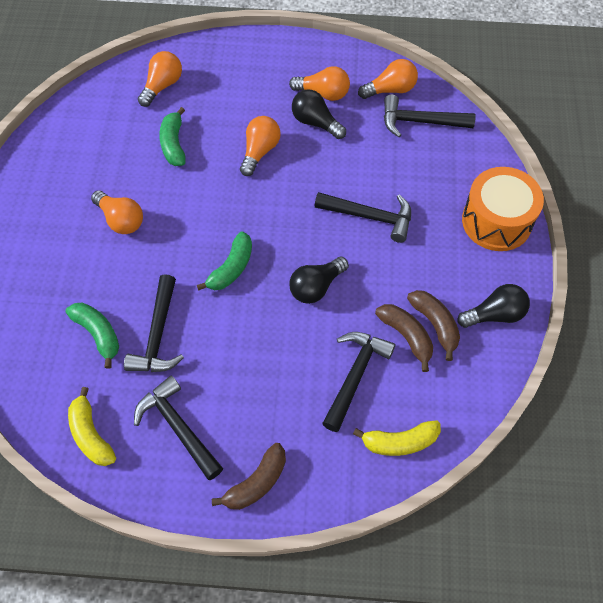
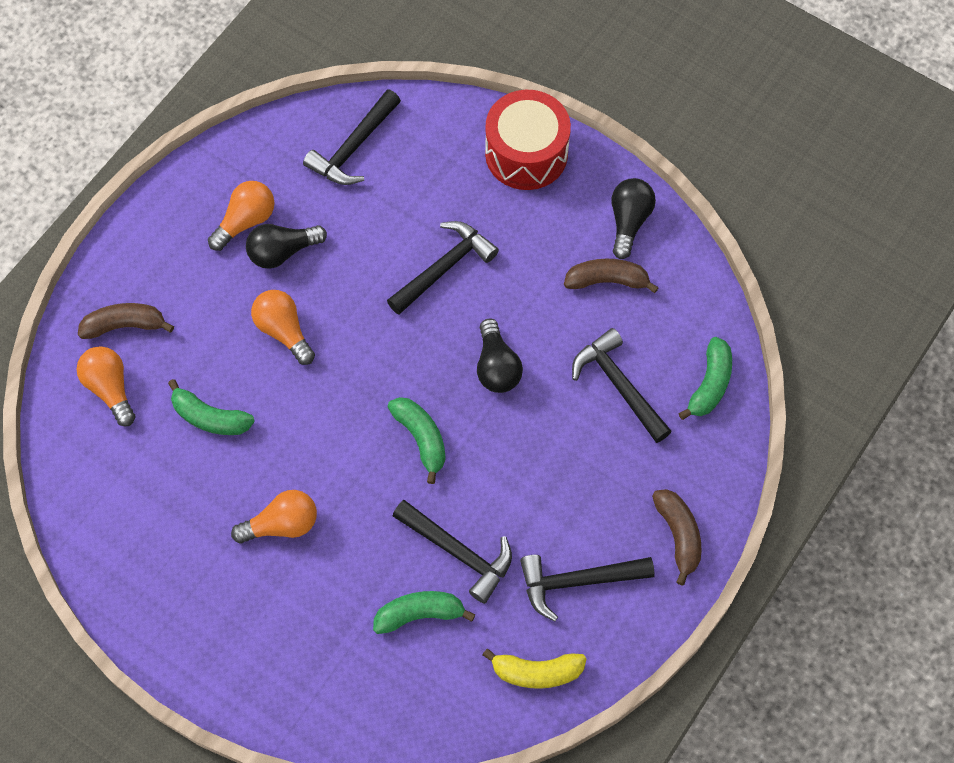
camera: 60 degrees left, 5 degrees up
yellow banana [353,420,441,456] -> green banana [678,337,732,420]
orange light bulb [358,59,418,99] -> none
brown banana [375,304,433,372] -> brown banana moved to [78,303,174,339]
orange drum [462,167,544,251] -> red drum [485,90,571,190]

